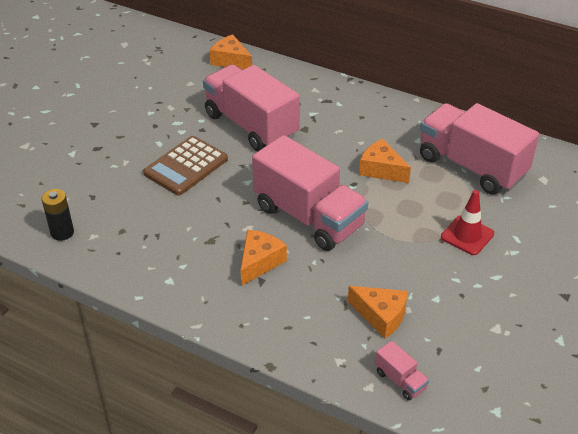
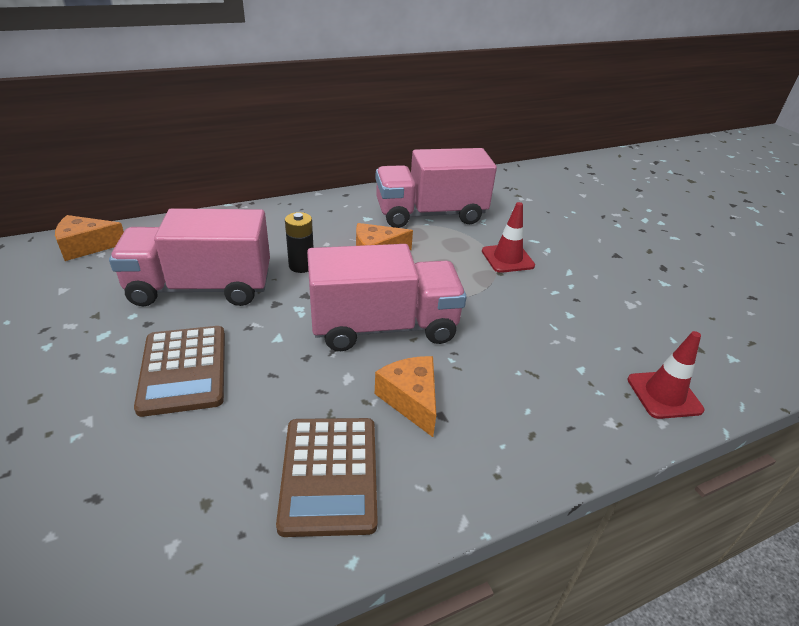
camera: 55 degrees left, 5 degrees down
black battery [41,189,74,241] -> black battery moved to [285,212,314,273]
orange cheese [348,286,408,339] -> none
pink truck [375,341,429,401] -> red traffic cone [627,331,704,419]
none -> brown calculator [276,418,378,537]

